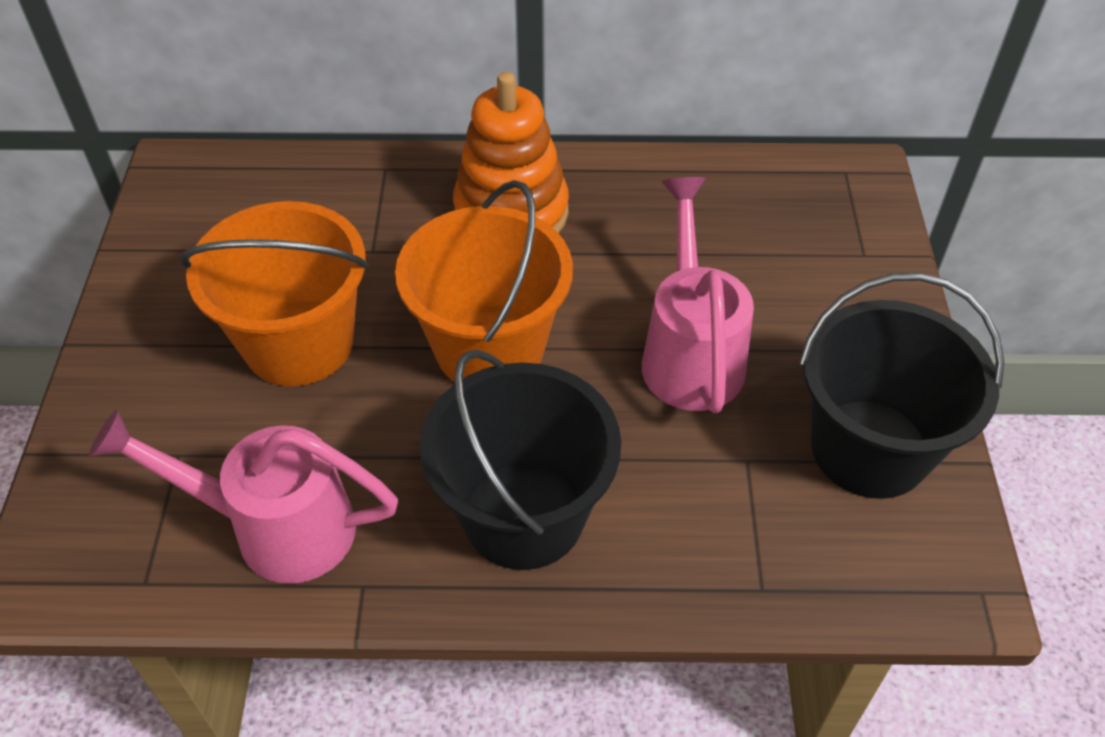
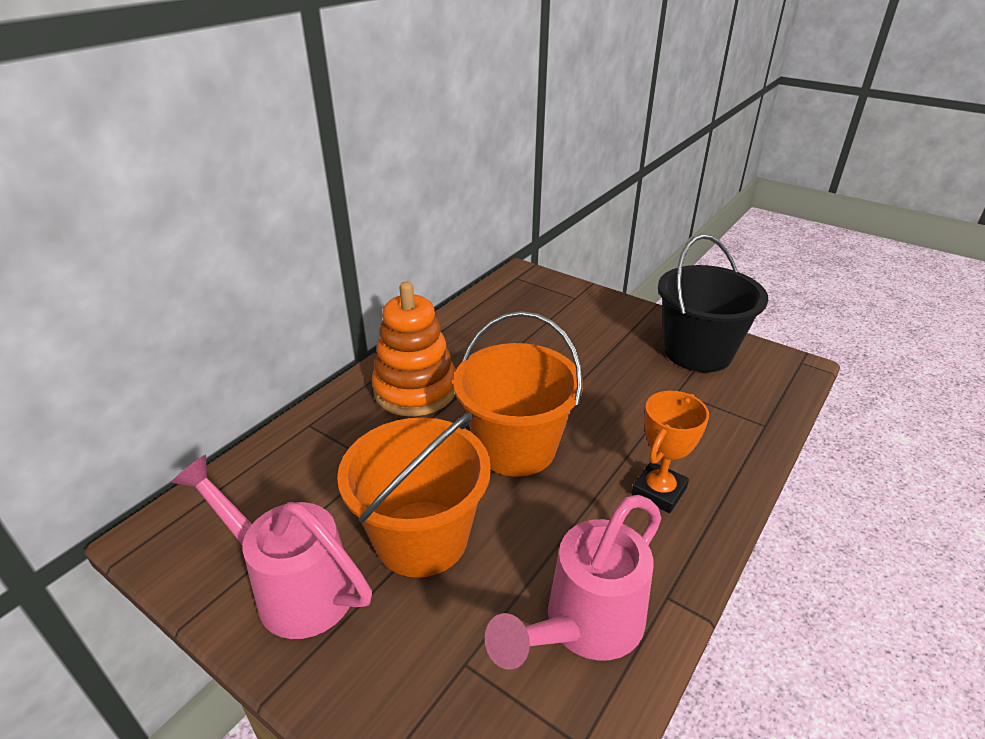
camera: 55 degrees left, 15 degrees down
black bucket [420,350,621,570] -> orange trophy [631,391,709,513]
pink watering can [642,177,754,413] -> pink watering can moved to [171,455,372,639]

